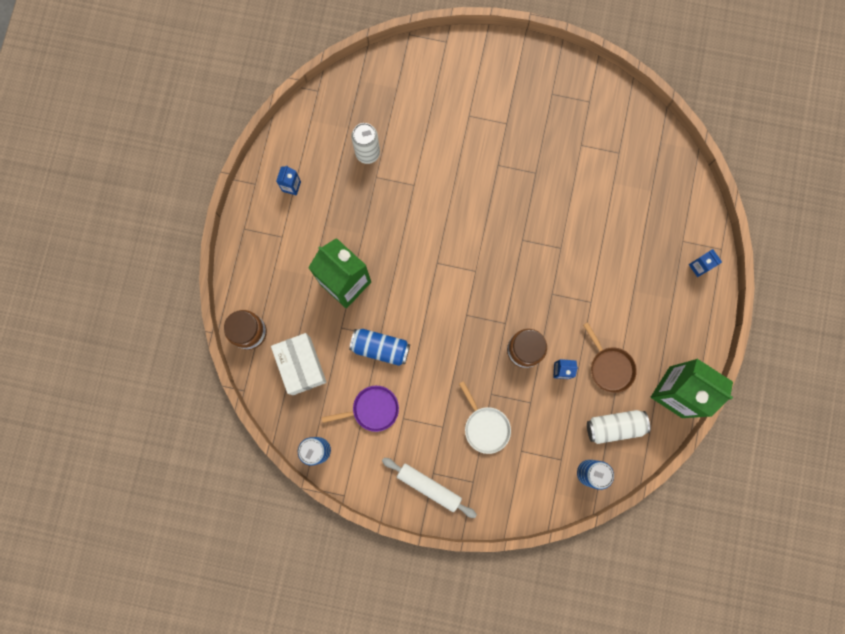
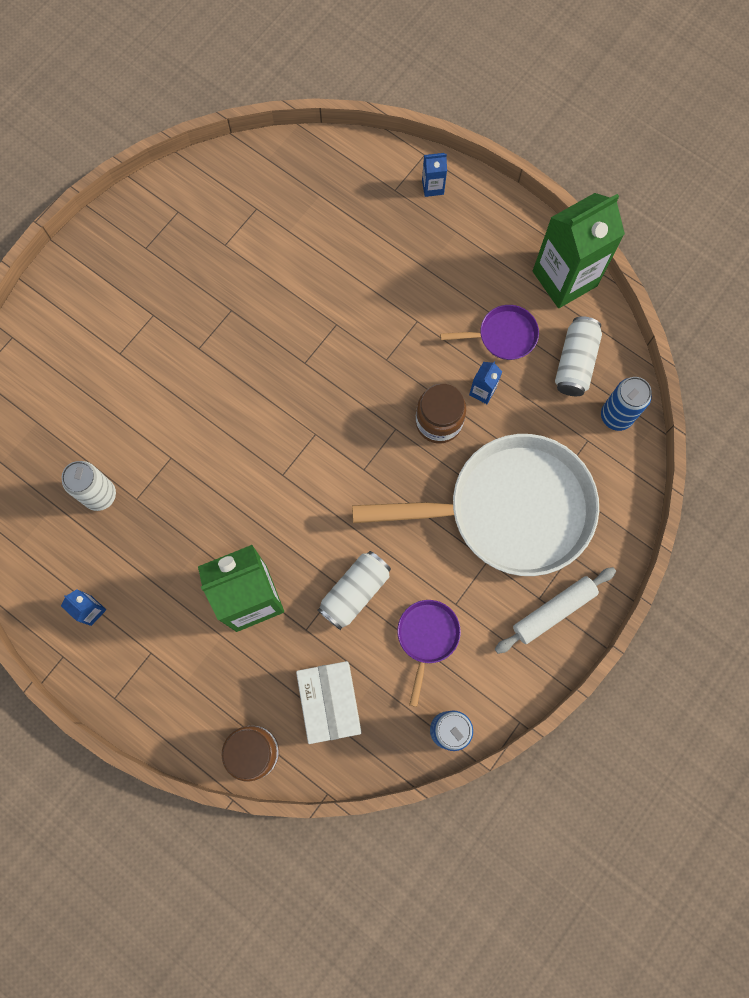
camera: 65 degrees left, 5 degrees down
white box [271,333,327,395] -> white box turned 75 degrees clockwise [296,661,362,744]
blue can [349,329,410,366] -> white can [318,551,391,630]
white pan [459,381,511,454] -> white pan [352,434,599,576], size x2.35
brown pan [583,322,637,393] -> purple pan [440,305,539,360]

